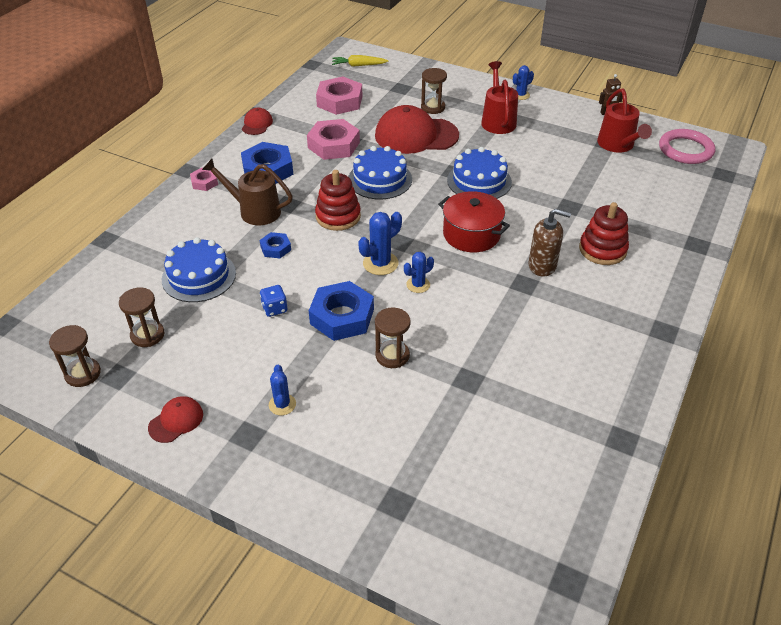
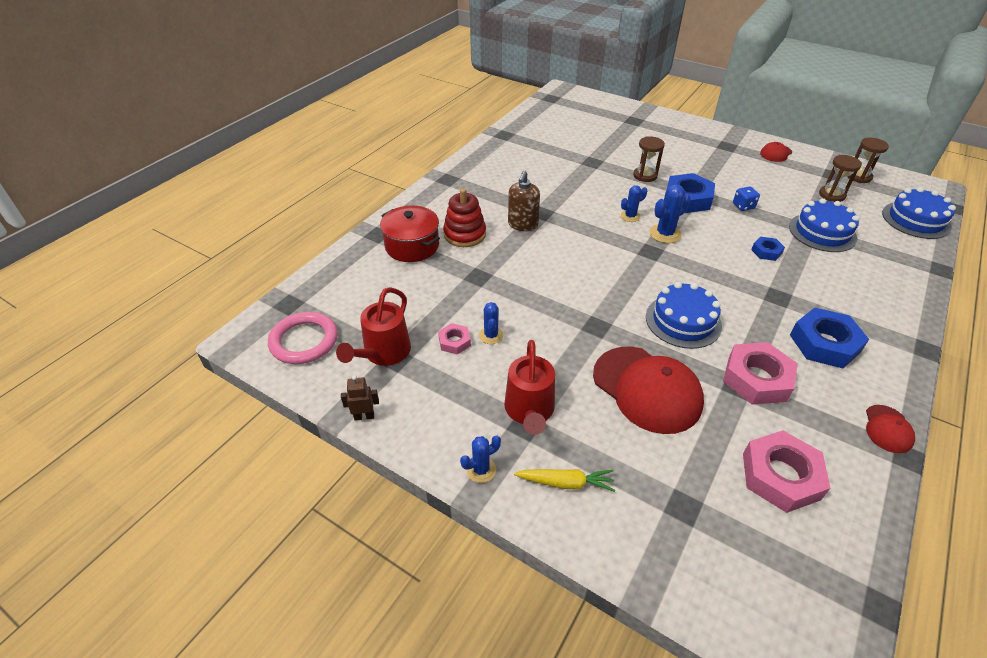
camera: 175 degrees left, 0 degrees up
pink nut [190,168,218,191] -> pink nut moved to [438,323,471,355]
brown watering can [202,159,293,225] -> none
blue cactus [269,365,296,415] -> blue cactus moved to [479,302,503,344]
red stacking toy [315,170,361,231] -> none
yellow carrot [332,55,389,67] -> yellow carrot moved to [514,469,615,492]
red cap [375,105,459,154] -> red cap turned 45 degrees clockwise [593,347,704,434]
brown hourglass [421,68,447,114] -> none
red pot [438,191,510,252] -> red pot moved to [380,205,440,262]
blue cake [447,147,512,199] -> blue cake moved to [882,187,956,239]
brown soap dispenser [529,208,571,277] -> brown soap dispenser turned 90 degrees counterclockwise [508,170,540,231]
red watering can [597,89,652,153] -> red watering can turned 150 degrees counterclockwise [336,287,411,366]

